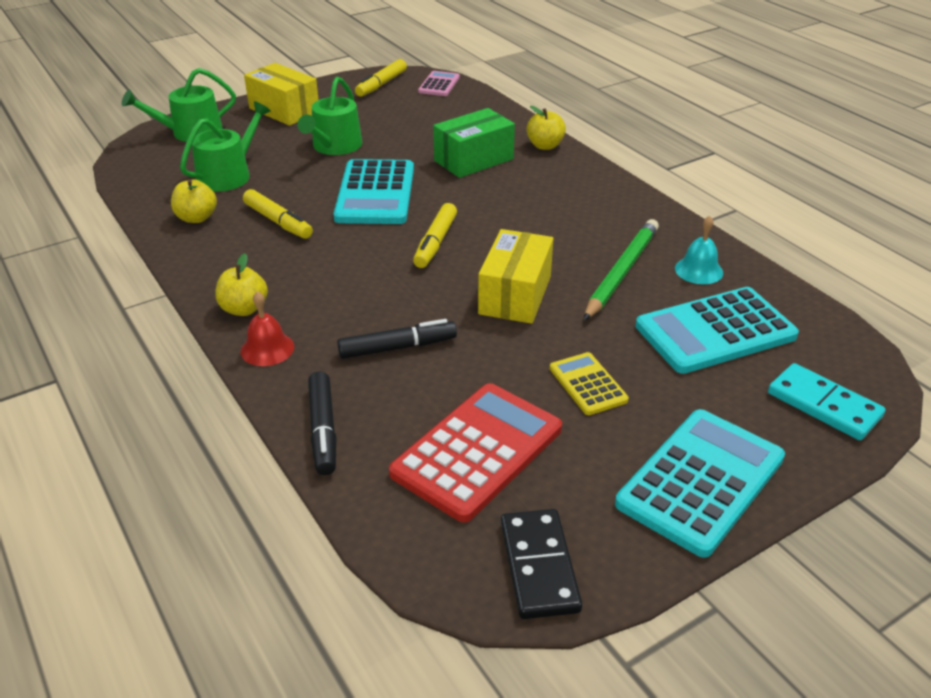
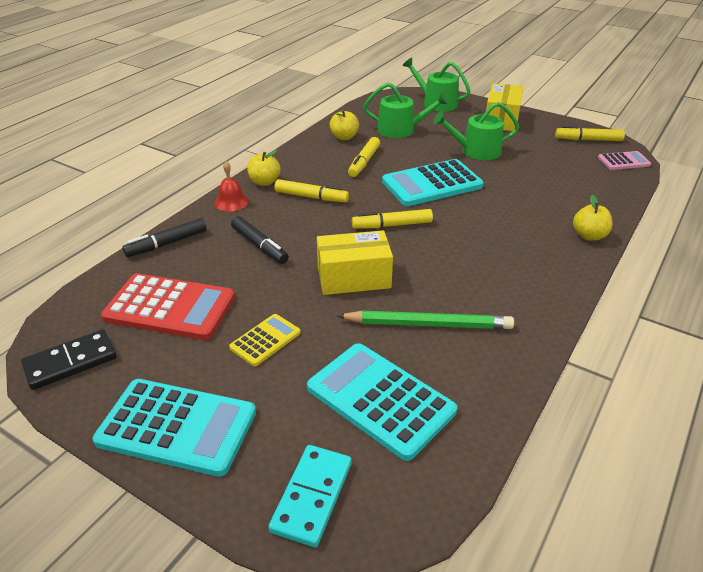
camera: 65 degrees right, 0 degrees up
green box [433,108,515,178] -> none
turquoise bell [675,216,723,284] -> none
none -> yellow marker [275,179,349,202]

